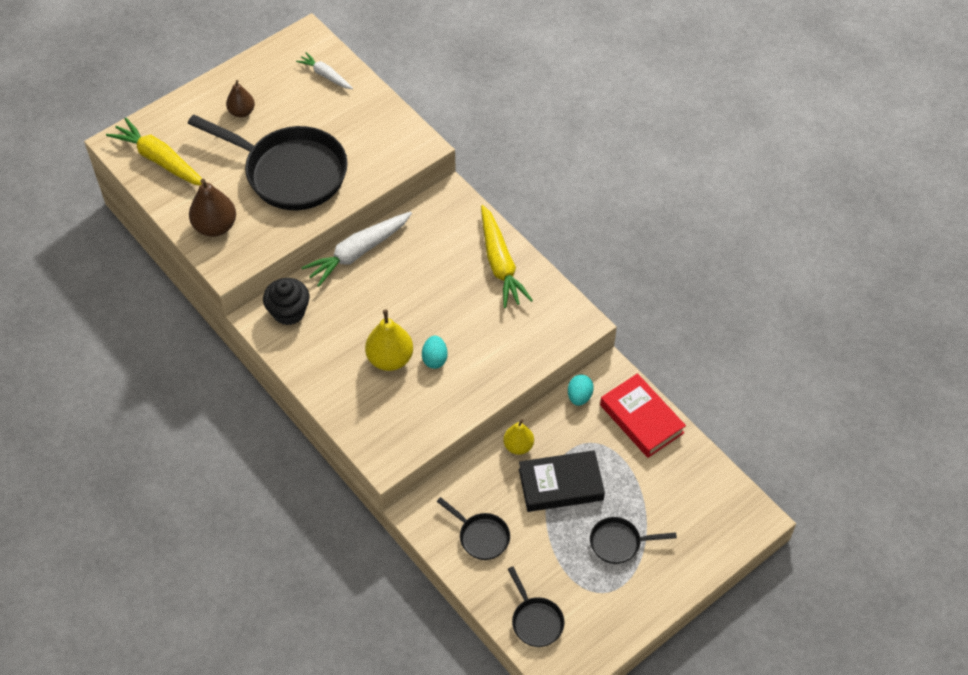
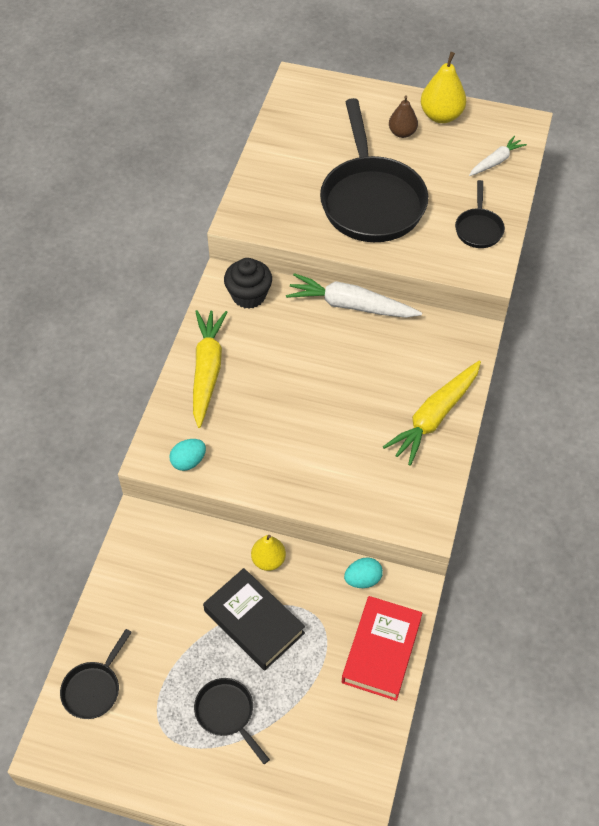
camera: 55 degrees right, 0 degrees up
yellow carrot [106,118,202,186] -> yellow carrot moved to [193,310,227,428]
brown pear [189,179,236,237] -> none
white carrot [296,52,353,89] -> white carrot turned 45 degrees clockwise [469,136,527,176]
yellow pear [365,310,413,371] -> yellow pear moved to [421,52,466,123]
turquoise egg [422,336,448,369] -> turquoise egg moved to [169,439,206,471]
black pan [437,497,510,560] -> black pan moved to [455,180,505,248]

